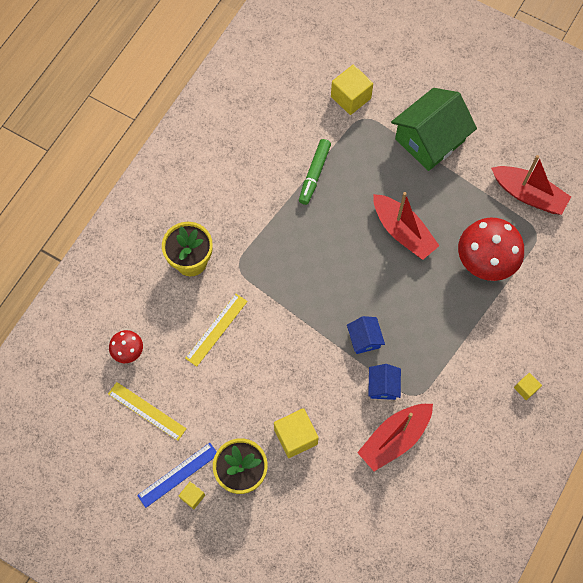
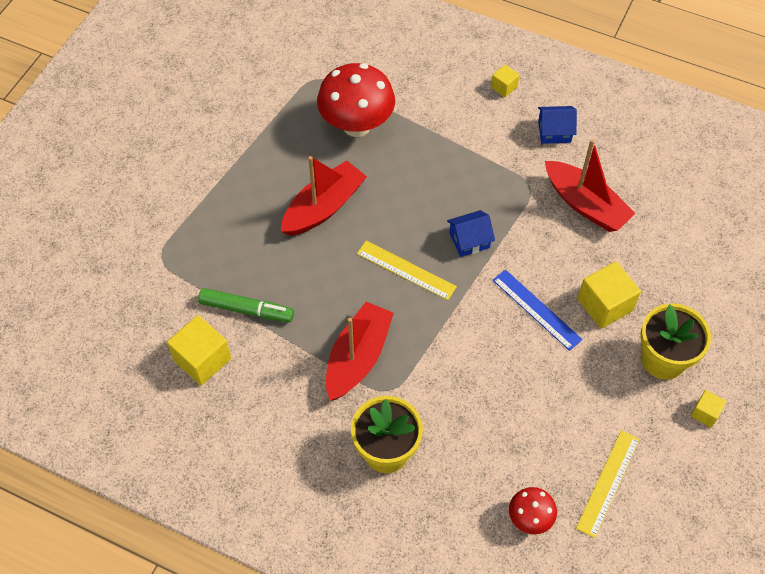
camera: 95 degrees left, 10 degrees down
blue ruler [137,443,217,508] -> blue ruler moved to [493,270,583,351]
yellow ruler [185,294,248,367] -> yellow ruler moved to [357,241,457,300]
yellow cube [331,65,373,115] -> yellow cube moved to [167,315,231,385]
blue house [368,364,401,400] -> blue house moved to [538,106,577,144]
green house [391,88,477,171] -> none
red boat [491,155,571,215] -> red boat moved to [326,302,394,400]

